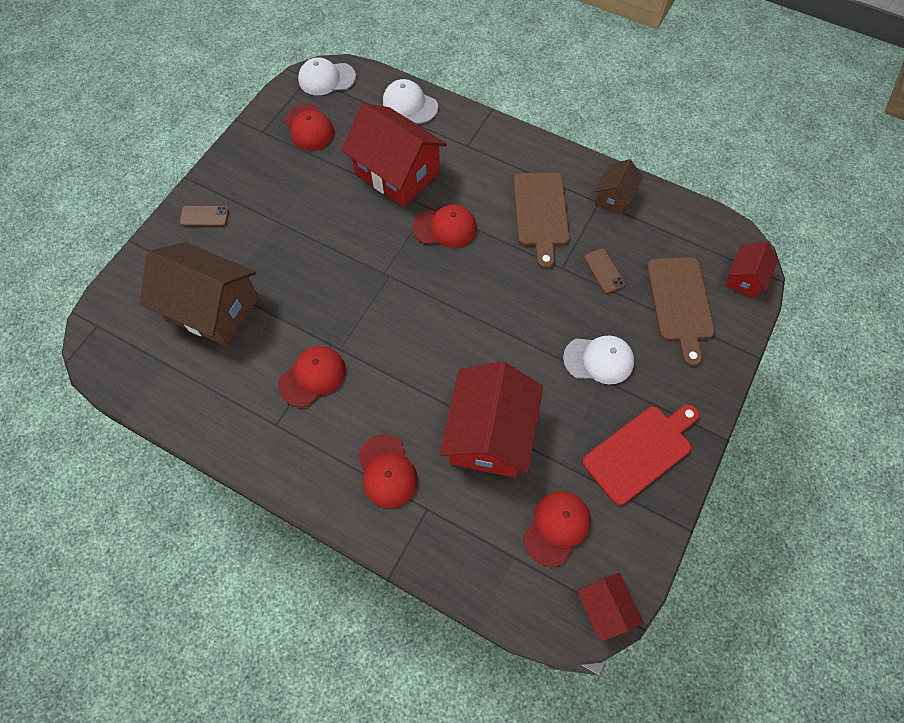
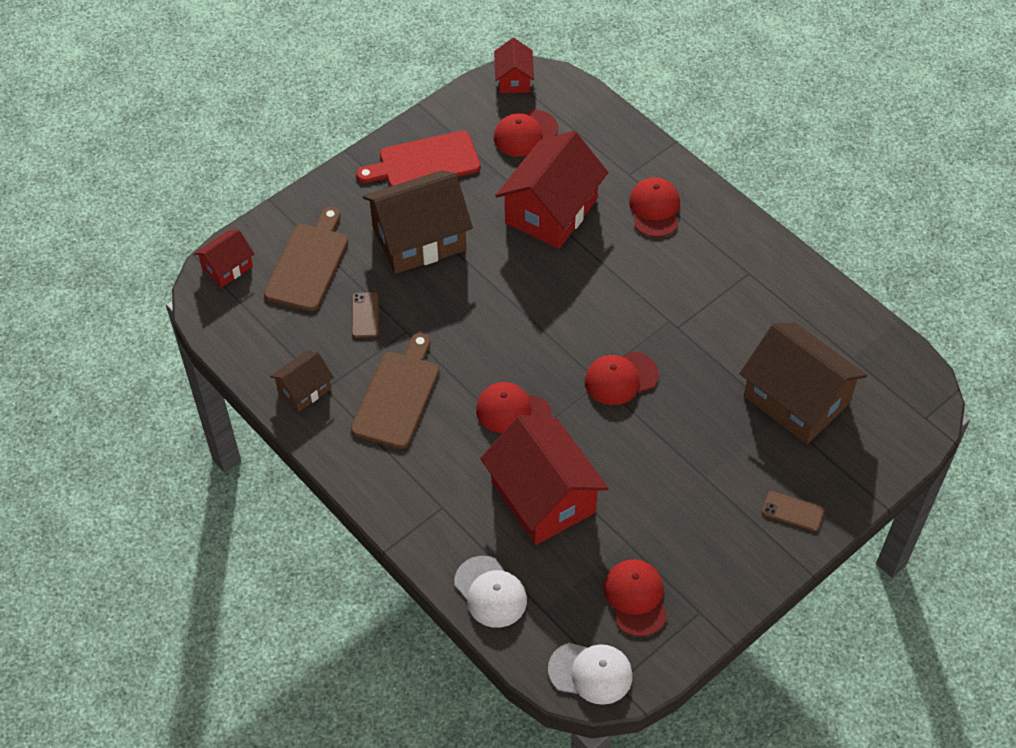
camera: 160 degrees left, 10 degrees down
red cap [278,346,346,407] -> red cap moved to [585,352,659,405]
white cap [563,335,634,384] -> brown house [362,170,473,274]

